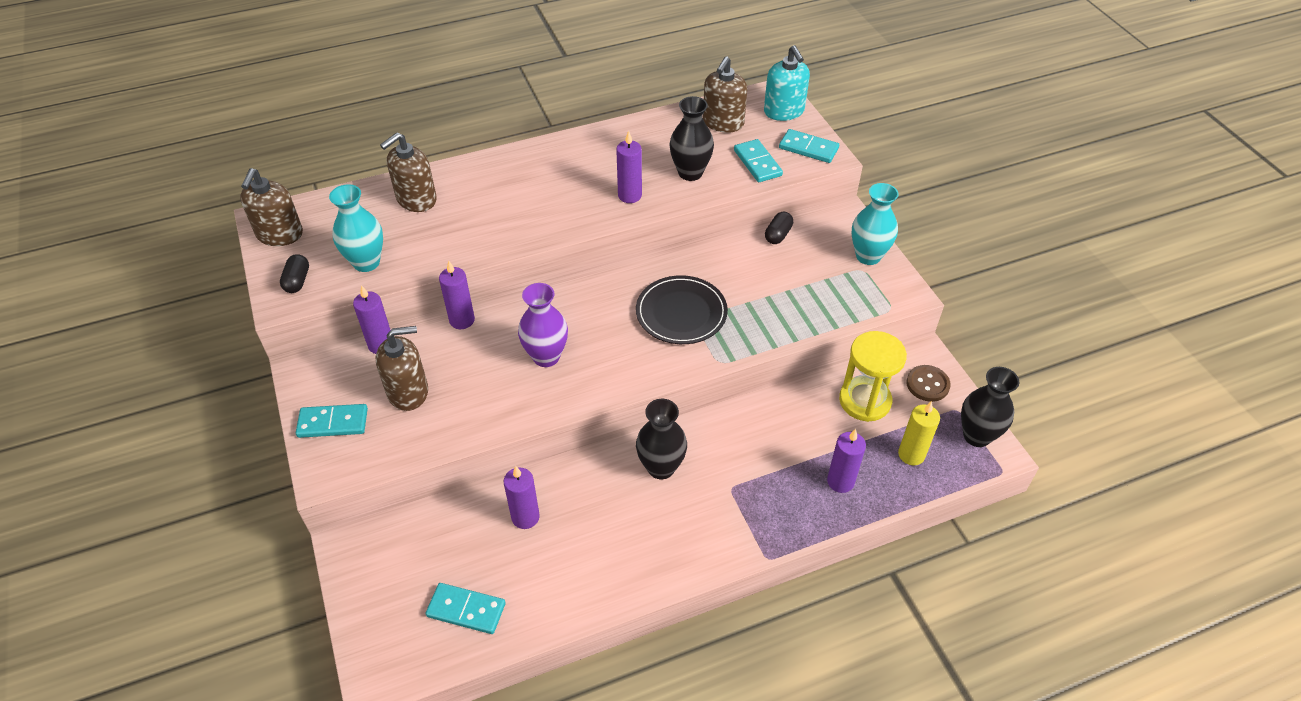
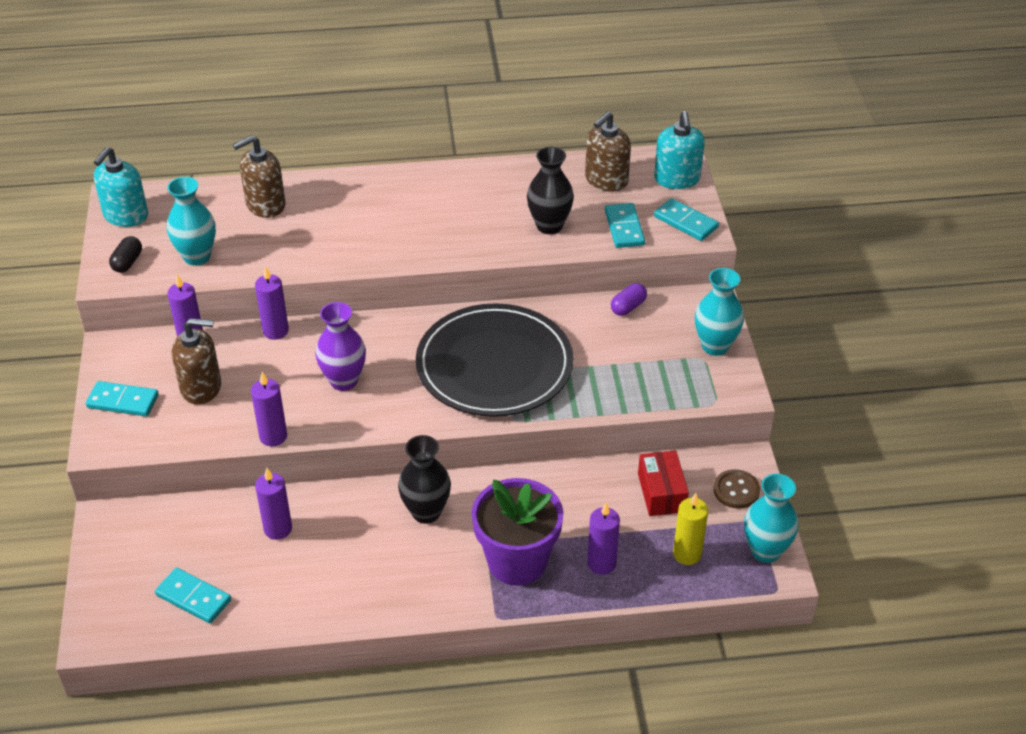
camera: 15 degrees right, 5 degrees down
brown soap dispenser [240,168,303,246] -> turquoise soap dispenser [94,147,148,227]
purple candle [616,131,642,203] -> purple candle moved to [251,372,287,447]
black plate [636,275,728,344] -> black plate [416,303,573,417], size x1.63
black capsule [765,212,793,244] -> purple capsule [611,283,647,316]
yellow hourglass [839,331,907,422] -> red box [638,450,689,516]
black vase [961,367,1019,447] -> turquoise vase [744,473,799,563]
none -> purple flower pot [471,478,563,586]

